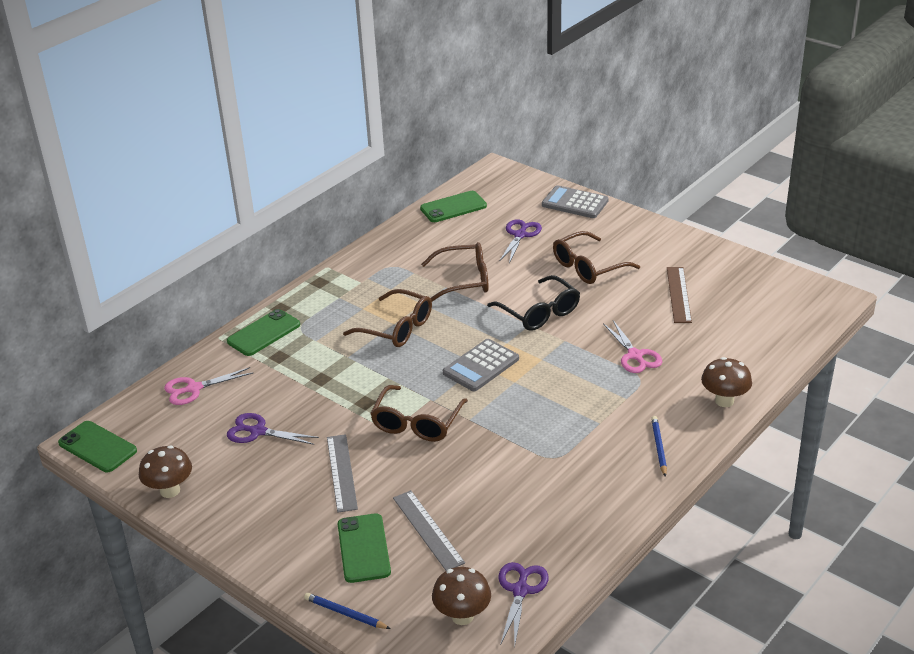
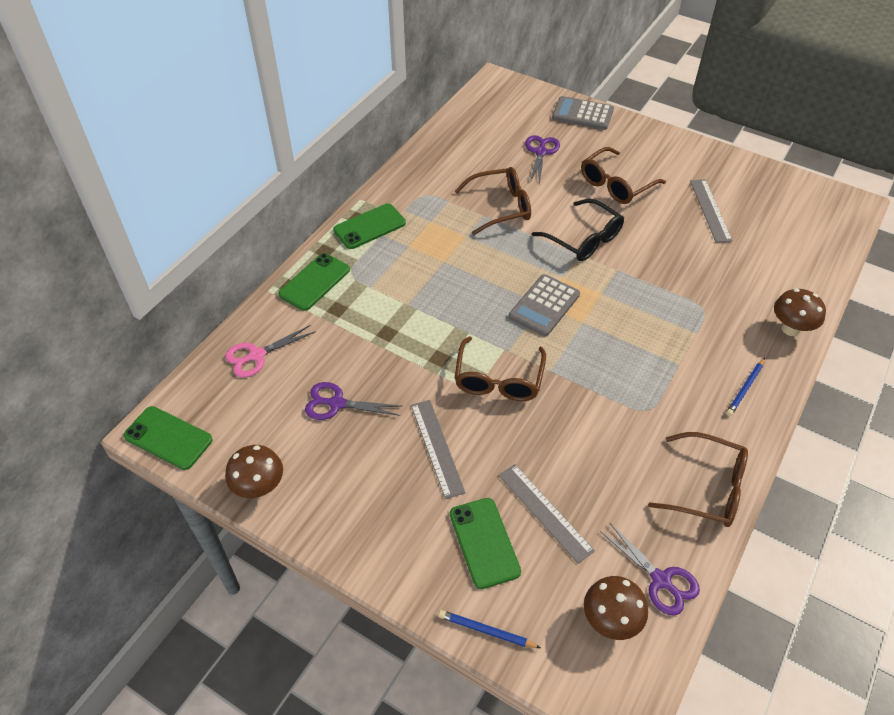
camera: 10 degrees left, 15 degrees up
brown glasses [343,289,432,347] -> brown glasses moved to [648,432,748,527]
green phone [420,191,487,222] -> green phone moved to [333,203,406,249]
purple scissors [498,562,549,646] -> purple scissors turned 135 degrees clockwise [600,522,700,616]
pink scissors [603,320,662,373] -> none
blue pencil [651,416,667,477] -> blue pencil turned 135 degrees counterclockwise [726,358,765,416]
brown ruler [667,267,692,323] -> grey ruler [690,179,732,243]

